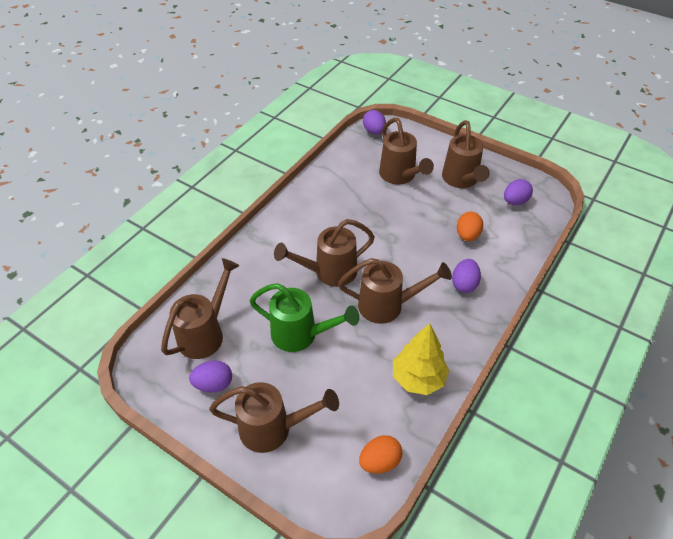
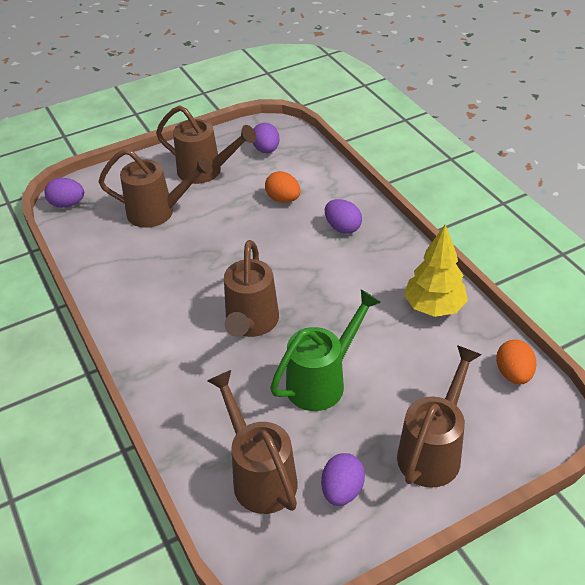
camera: 60 degrees left, 5 degrees down
brown watering can [338,258,452,324] -> none

